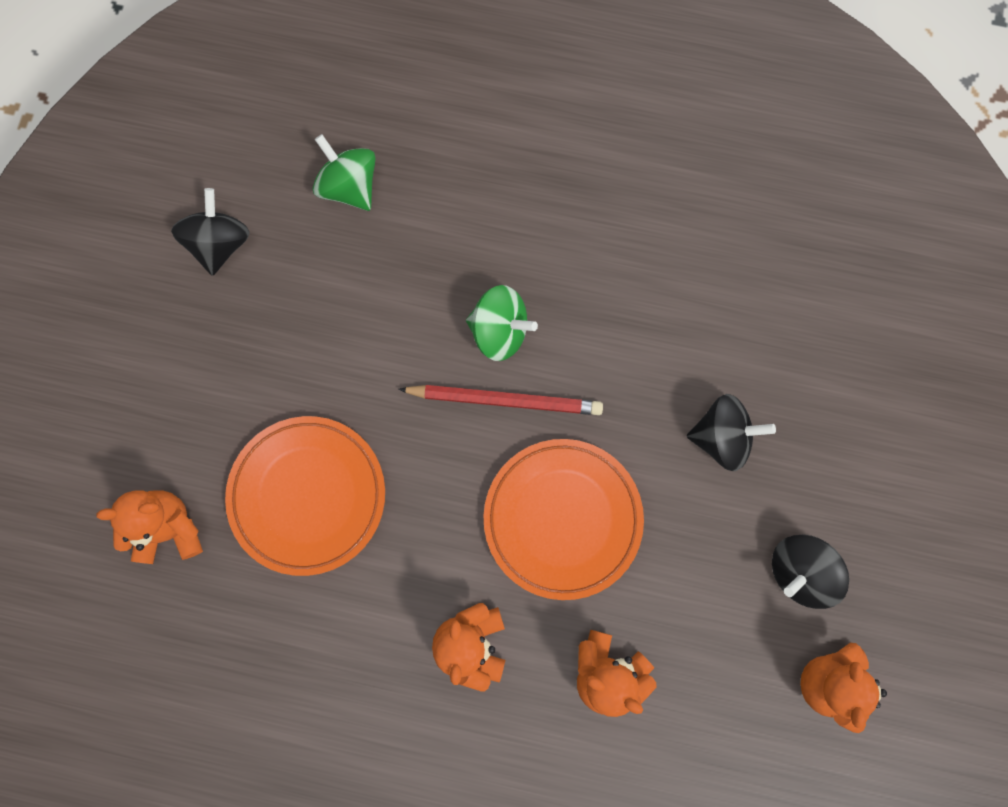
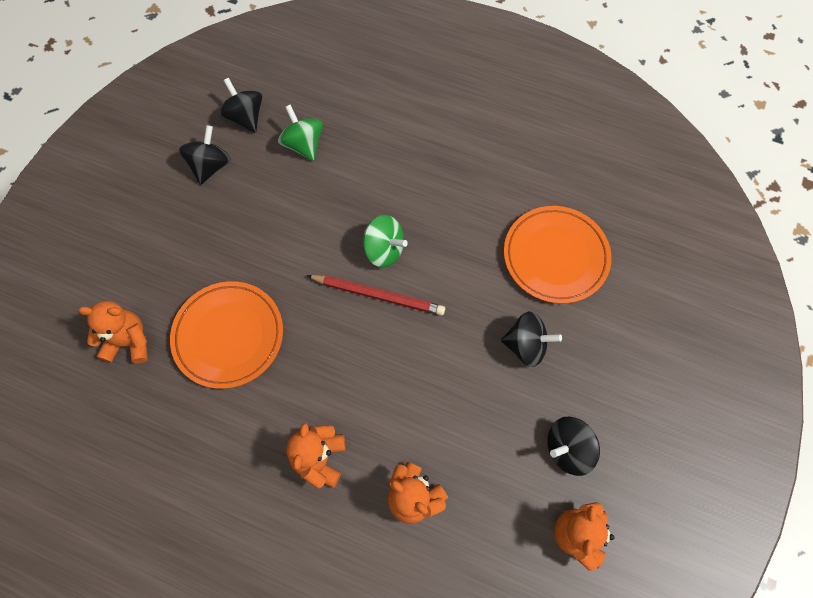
camera: 10 degrees right, 10 degrees down
orange plate [484,439,644,600] -> orange plate moved to [504,206,612,304]
none -> black spinning top [218,78,262,133]

